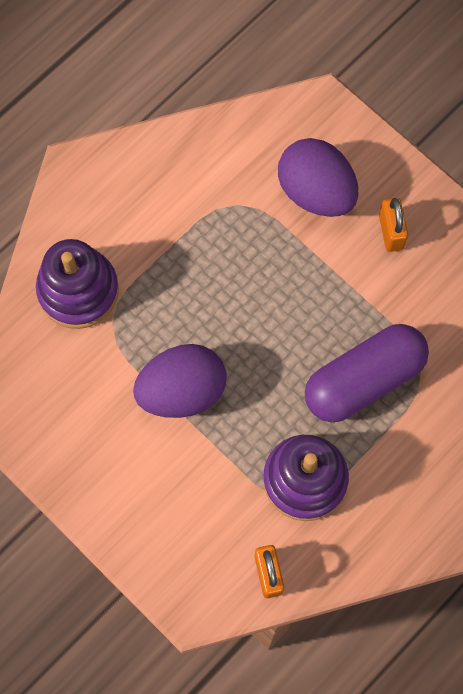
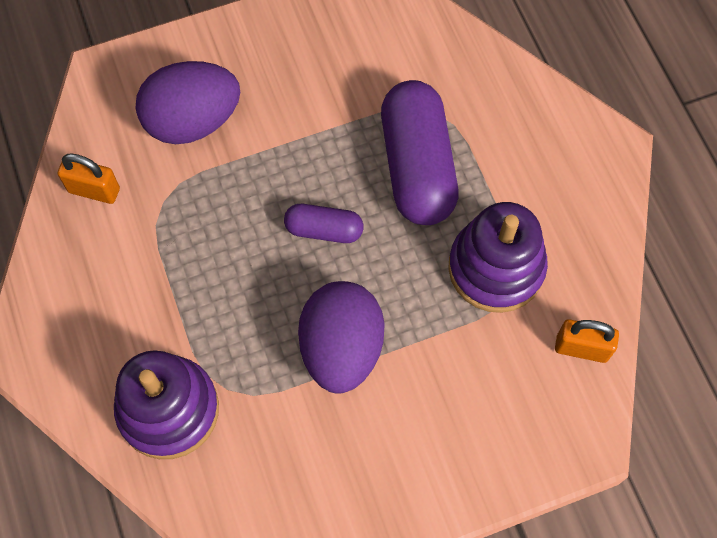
camera: 65 degrees left, 5 degrees down
orange padlock [379,198,408,252] -> orange padlock moved to [57,153,120,204]
none -> purple capsule [284,204,363,243]

